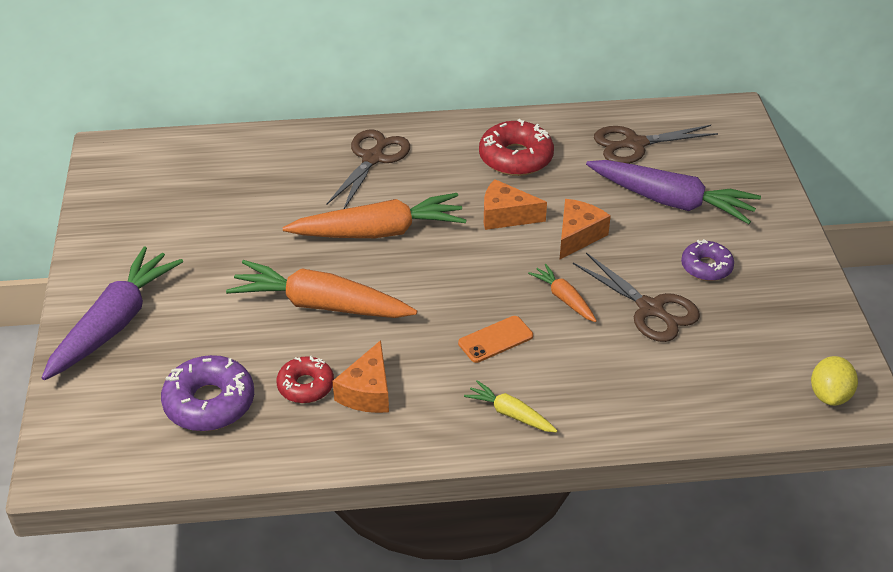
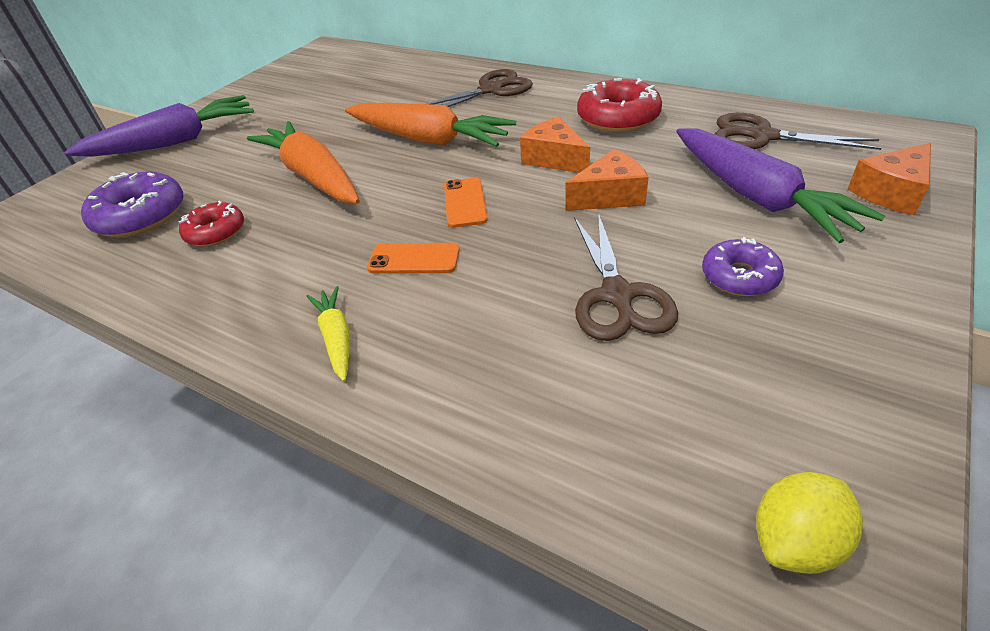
camera: 40 degrees right, 0 degrees up
orange cheese [333,340,389,413] -> orange cheese moved to [848,143,931,215]
orange carrot [528,264,597,322] -> none
none -> orange phone [444,178,488,228]

